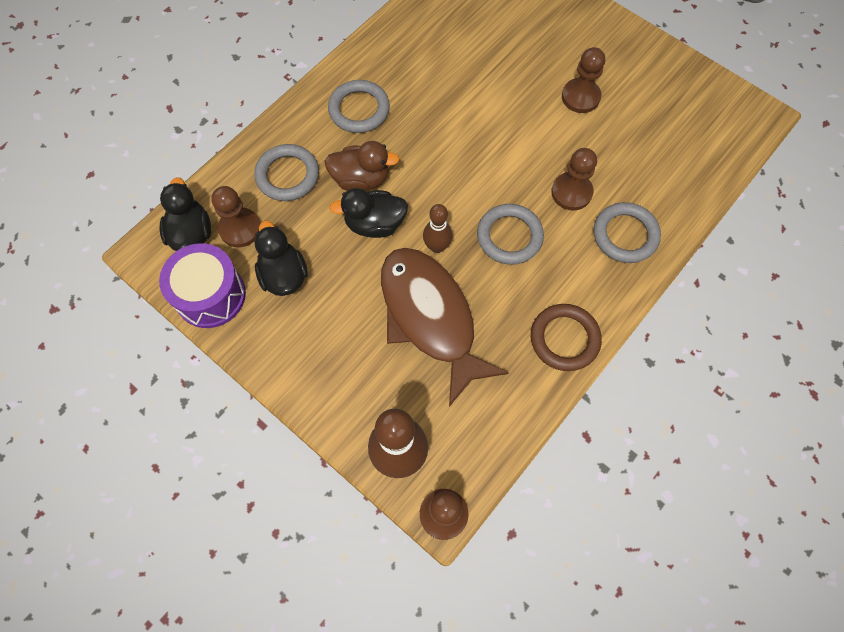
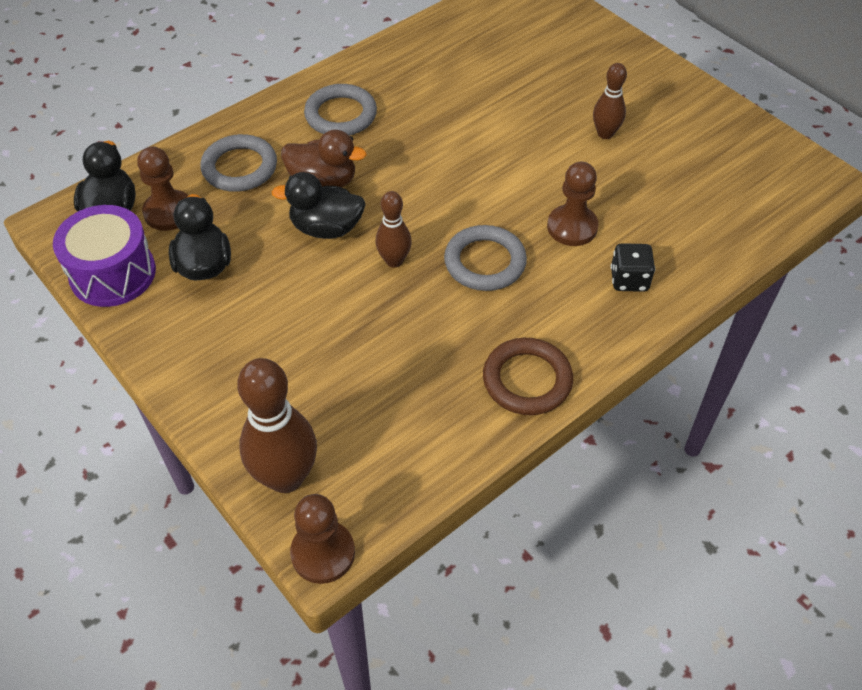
camera: 10 degrees right, 15 degrees down
brown fish [381,248,508,407] -> none
brown pawn [562,47,605,113] -> brown bowling pin [593,63,627,139]
grey ring [594,202,661,263] -> black dice [611,243,655,292]

